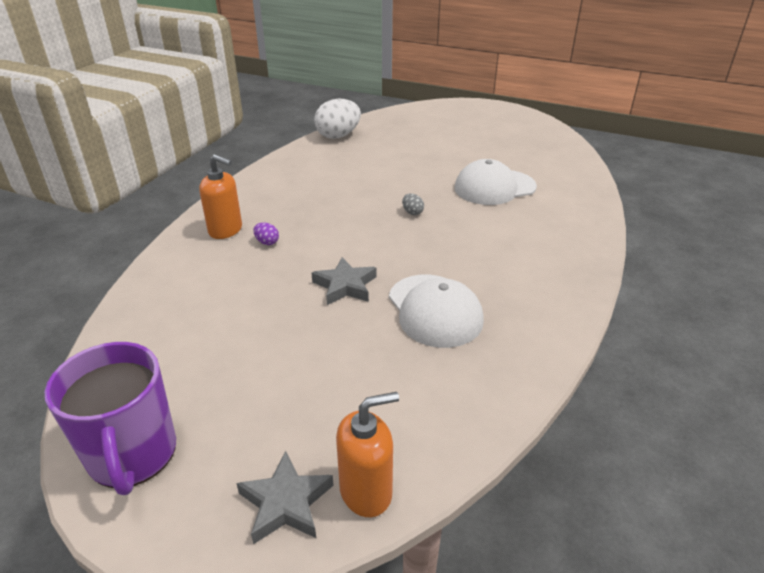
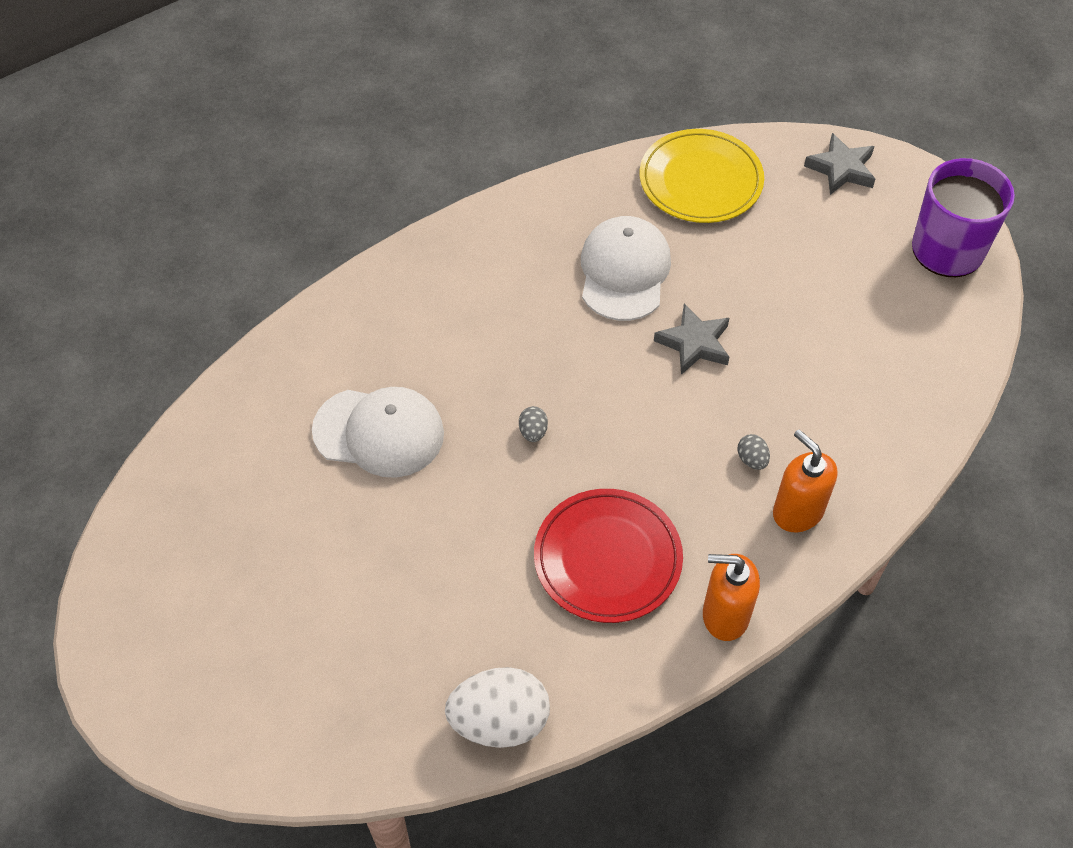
camera: 150 degrees left, 20 degrees up
purple egg [254,222,279,245] -> grey egg [738,434,770,470]
orange soap dispenser [336,392,399,517] -> orange soap dispenser moved to [703,554,760,641]
none -> red plate [534,489,683,623]
none -> yellow plate [640,129,764,223]

